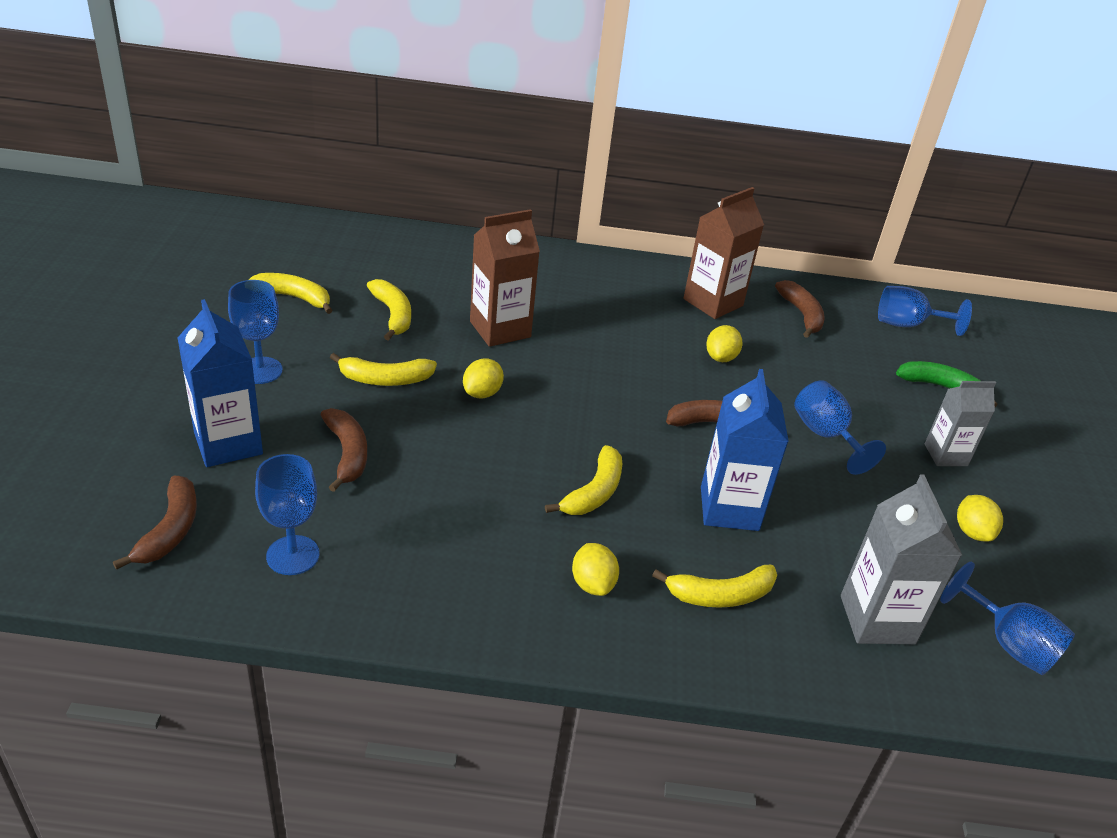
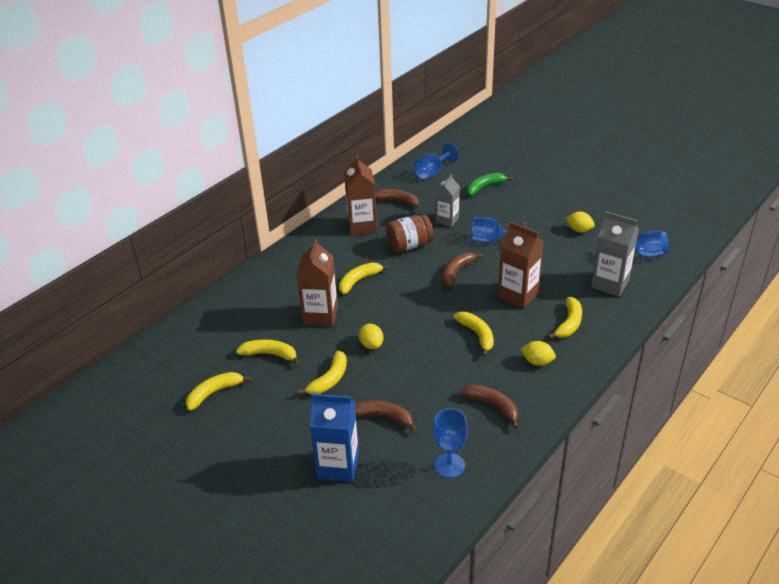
camera: 50 degrees left, 0 degrees up
brown banana [113,475,197,570] -> brown banana moved to [460,384,518,429]
blue goblet [228,280,283,384] -> none
blue carton [701,369,789,531] -> brown carton [498,222,544,308]
yellow lemon [706,325,743,362] -> brown jar [386,215,434,253]
grey carton [925,381,996,466] -> grey carton moved to [436,174,460,227]
none -> yellow banana [339,262,390,294]

